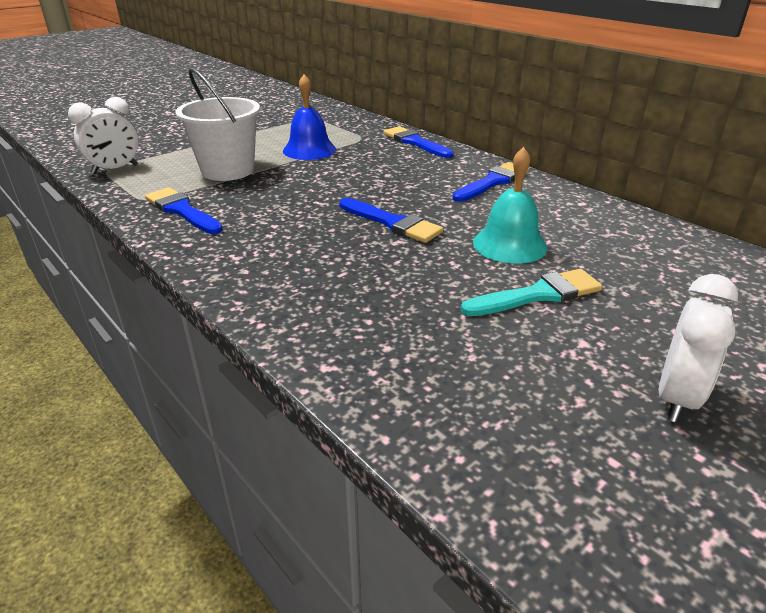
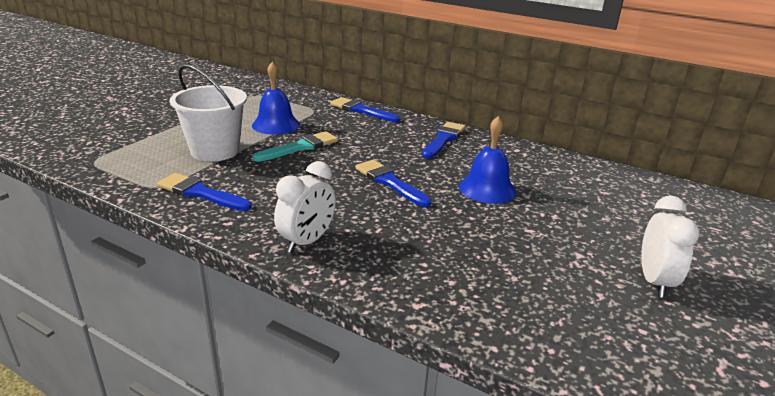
camera: 20 degrees left, 5 degrees down
white clock [68,97,139,174] -> white clock moved to [274,161,336,253]
blue brush [339,198,443,243] -> blue brush turned 150 degrees counterclockwise [355,160,431,207]
turquoise brush [461,269,603,316] -> turquoise brush moved to [252,131,338,162]
turquoise bell [473,147,547,264] -> blue bell [459,116,516,204]

